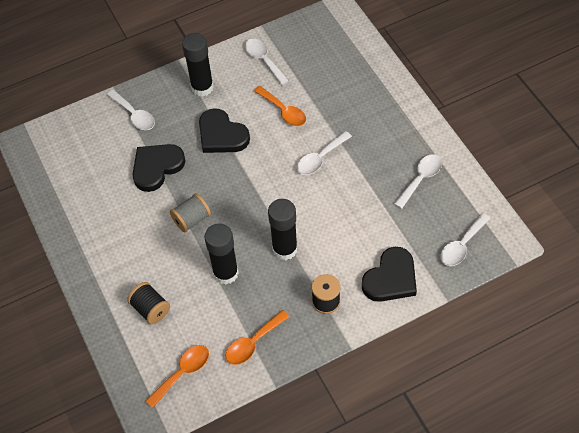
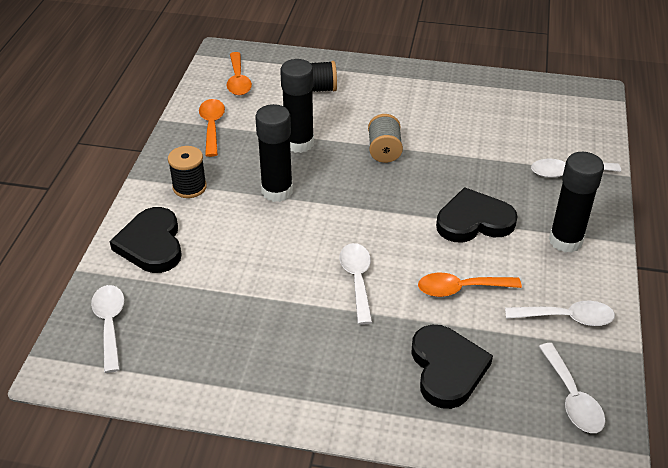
camera: 125 degrees right, 15 degrees down
black heart [132,144,186,192] -> black heart moved to [411,325,493,409]
white spoon [394,154,442,209] -> white spoon moved to [539,343,605,433]

